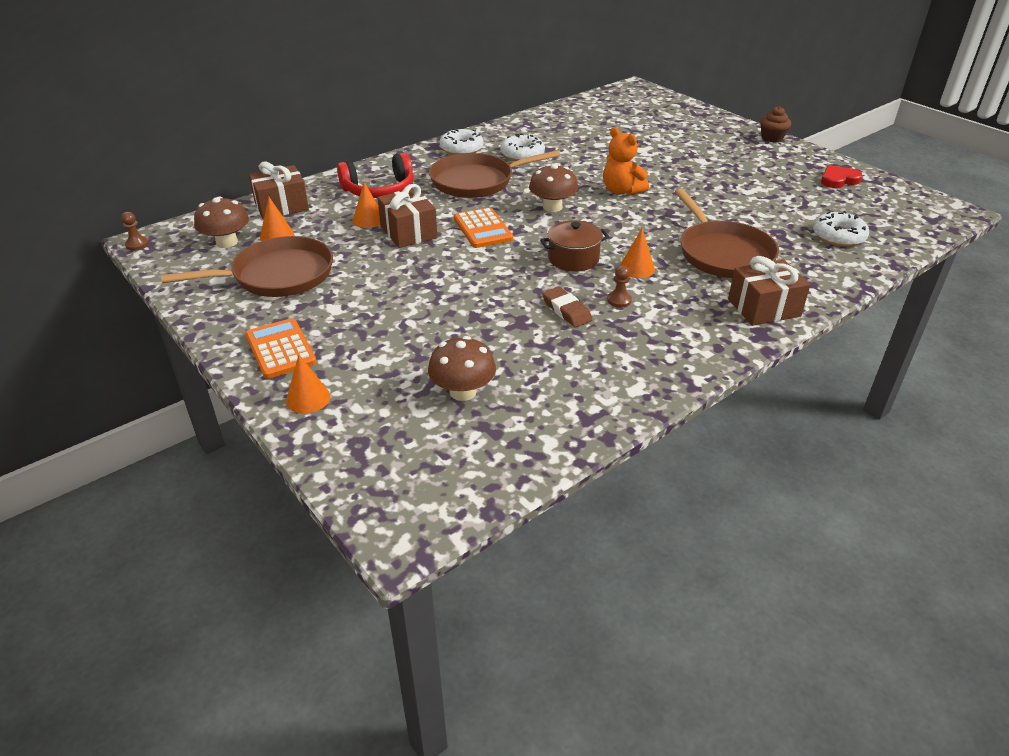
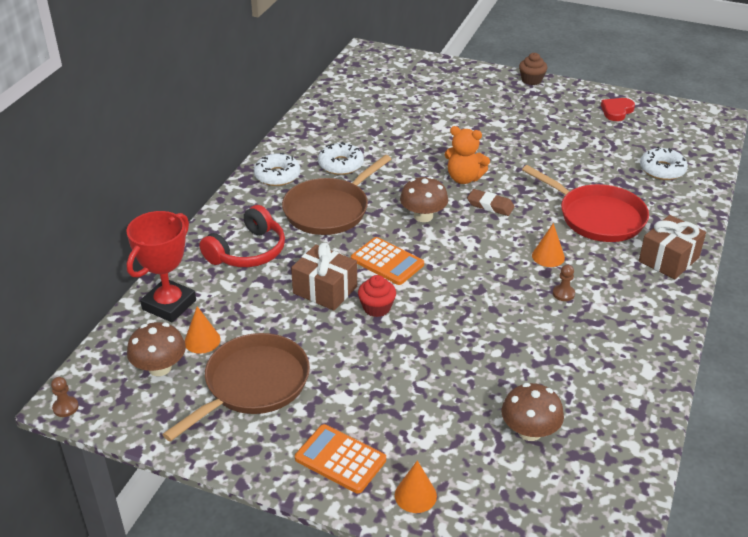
camera: 30 degrees left, 0 degrees up
brown gift [249,162,309,219] -> red trophy [126,211,196,322]
orange cone [353,182,380,228] -> none
brown pot [540,220,609,272] -> none
brown eraser [542,286,593,327] -> brown eraser moved to [467,189,515,216]
brown pan [675,189,779,278] -> red pan [522,165,649,242]
none -> red cupcake [358,275,396,317]

